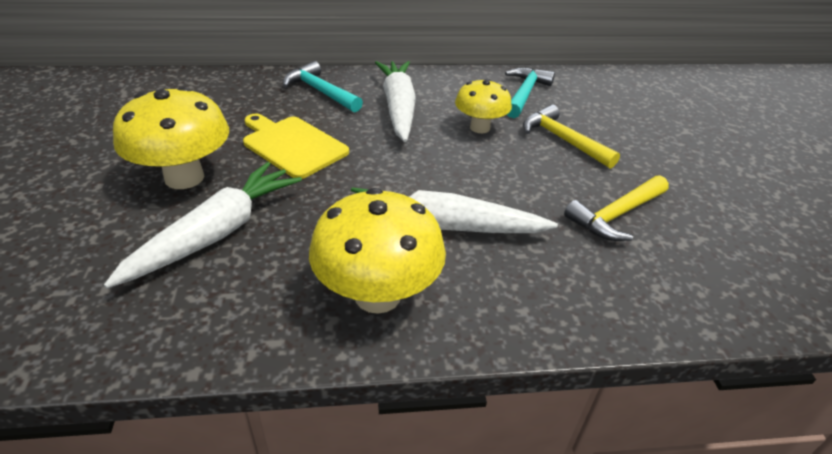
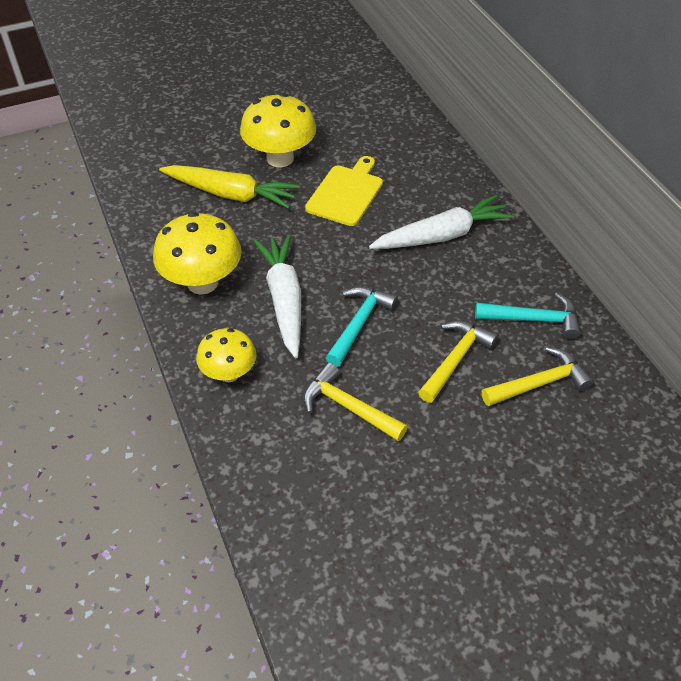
camera: 75 degrees right, 10 degrees up
white carrot [104,162,302,288] -> yellow carrot [159,165,300,209]
turquoise hammer [283,61,363,112] -> turquoise hammer moved to [326,286,398,367]
yellow mushroom [455,79,512,133] -> yellow mushroom moved to [196,328,256,382]
none -> yellow hammer [482,347,593,406]

